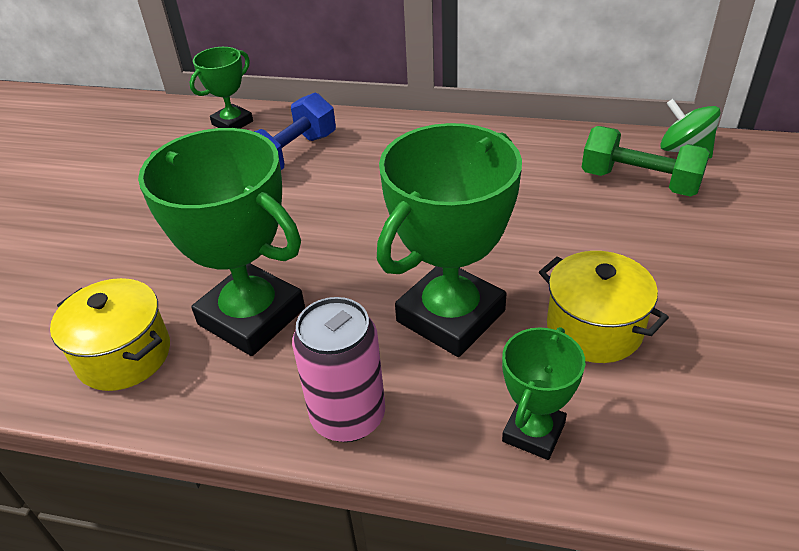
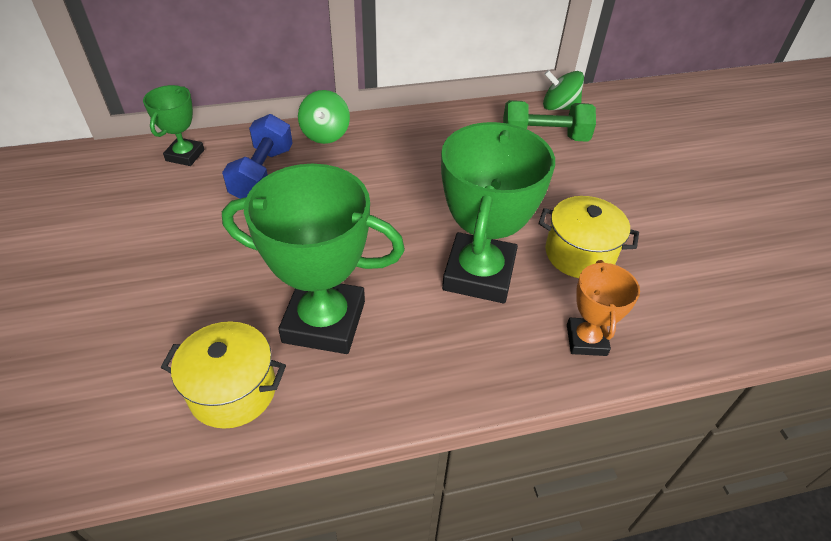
camera: 30 degrees left, 5 degrees up
pink can [292,297,385,442] -> none
green trophy [502,327,585,460] -> orange trophy [567,260,640,356]
none -> green spinning top [298,90,350,144]

